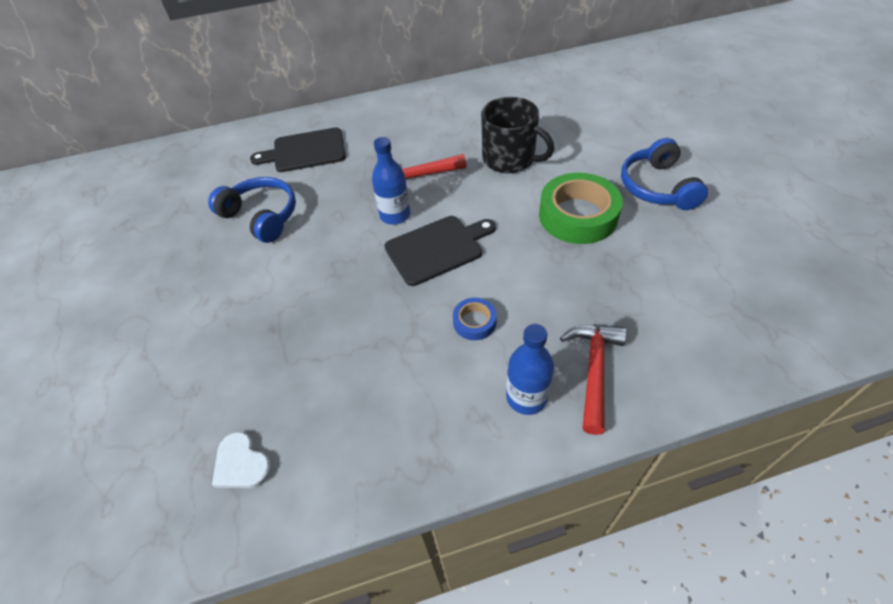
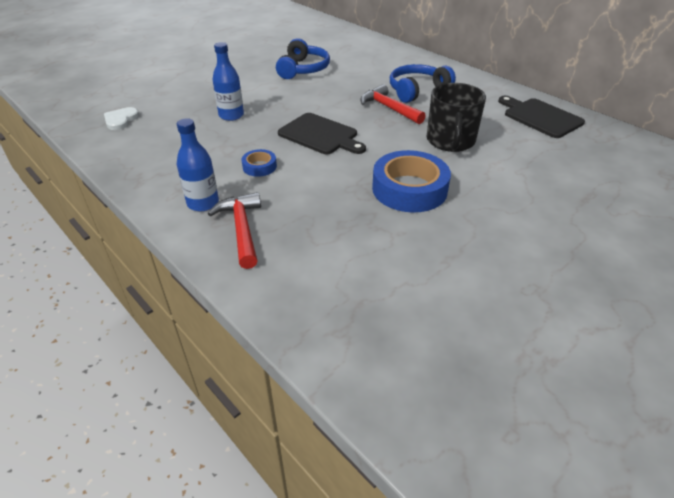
camera: 60 degrees right, 10 degrees down
black cutting board [250,127,346,172] -> black cutting board moved to [498,96,585,138]
blue bottle [372,137,410,225] -> blue bottle moved to [212,42,244,121]
green tape [539,173,623,244] -> blue tape [372,150,451,213]
red hammer [560,325,627,435] -> red hammer turned 90 degrees counterclockwise [208,192,261,269]
blue headphones [621,138,708,210] -> blue headphones moved to [390,64,456,103]

